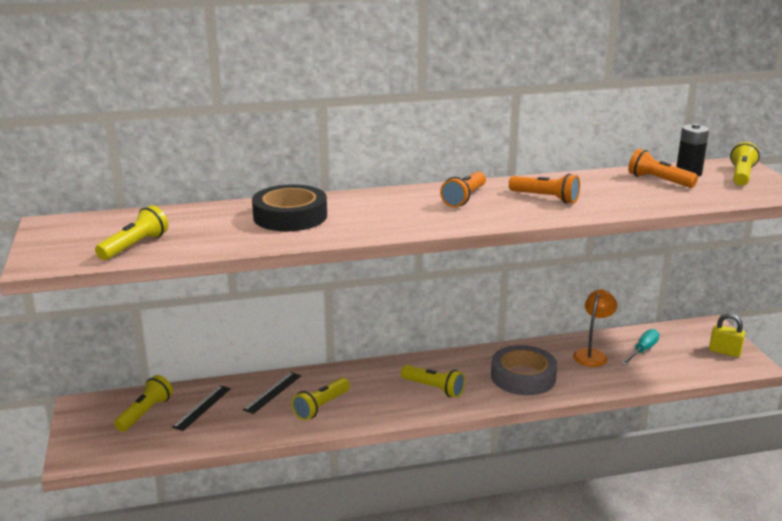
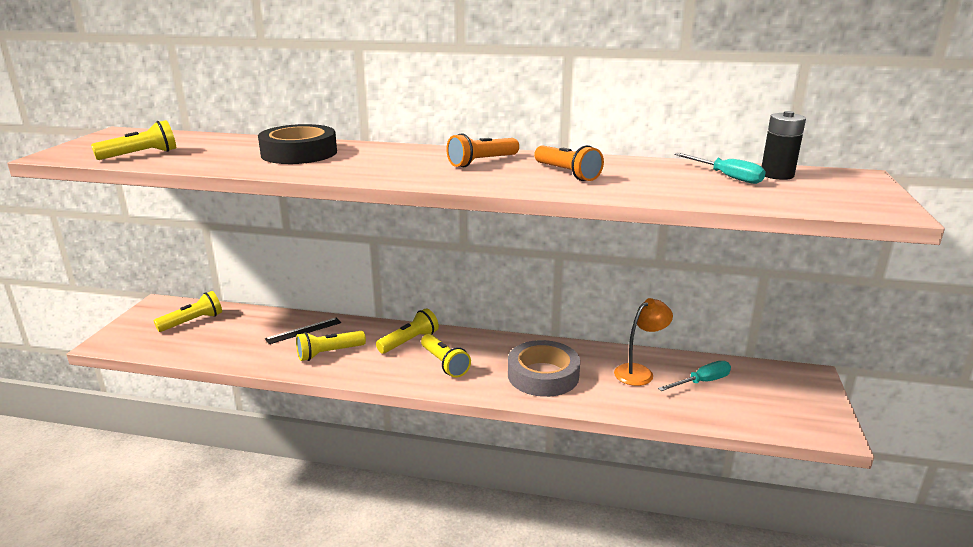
camera: 25 degrees right, 0 degrees up
black ruler [172,385,231,431] -> none
orange flashlight [628,149,698,188] -> turquoise screwdriver [674,153,766,184]
yellow padlock [709,313,745,357] -> none
yellow flashlight [730,142,760,186] -> yellow flashlight moved to [376,308,439,354]

